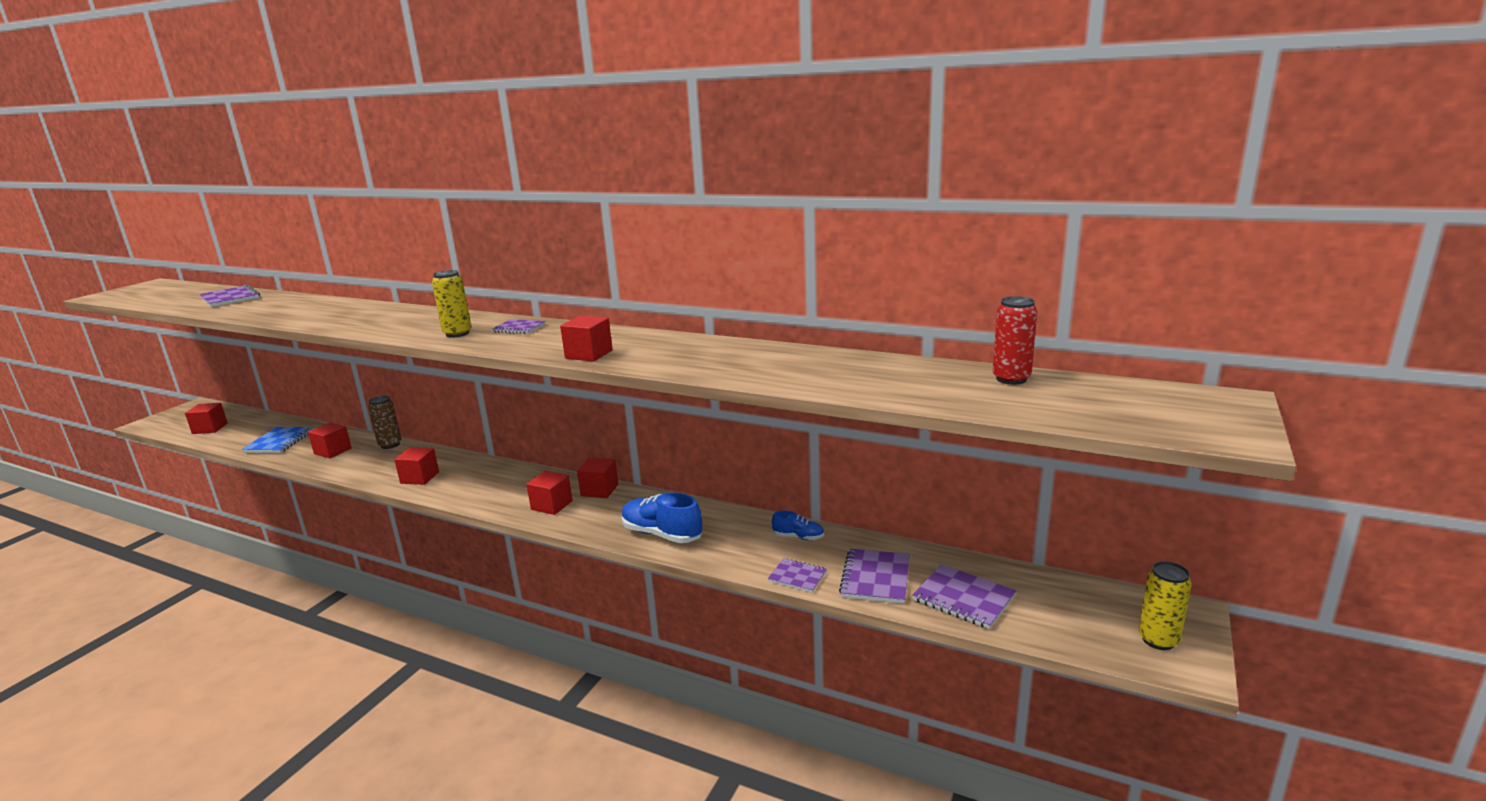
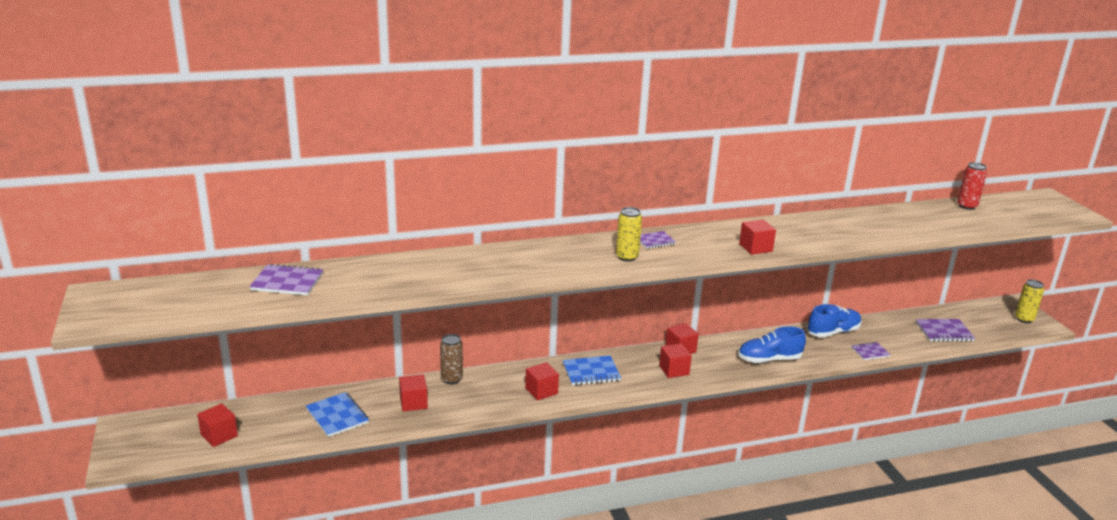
camera: 45 degrees left, 5 degrees up
blue shoe [772,511,824,540] -> blue shoe [807,304,862,337], size x1.86
purple notebook [839,549,910,604] -> none
none -> blue notebook [563,356,621,385]

